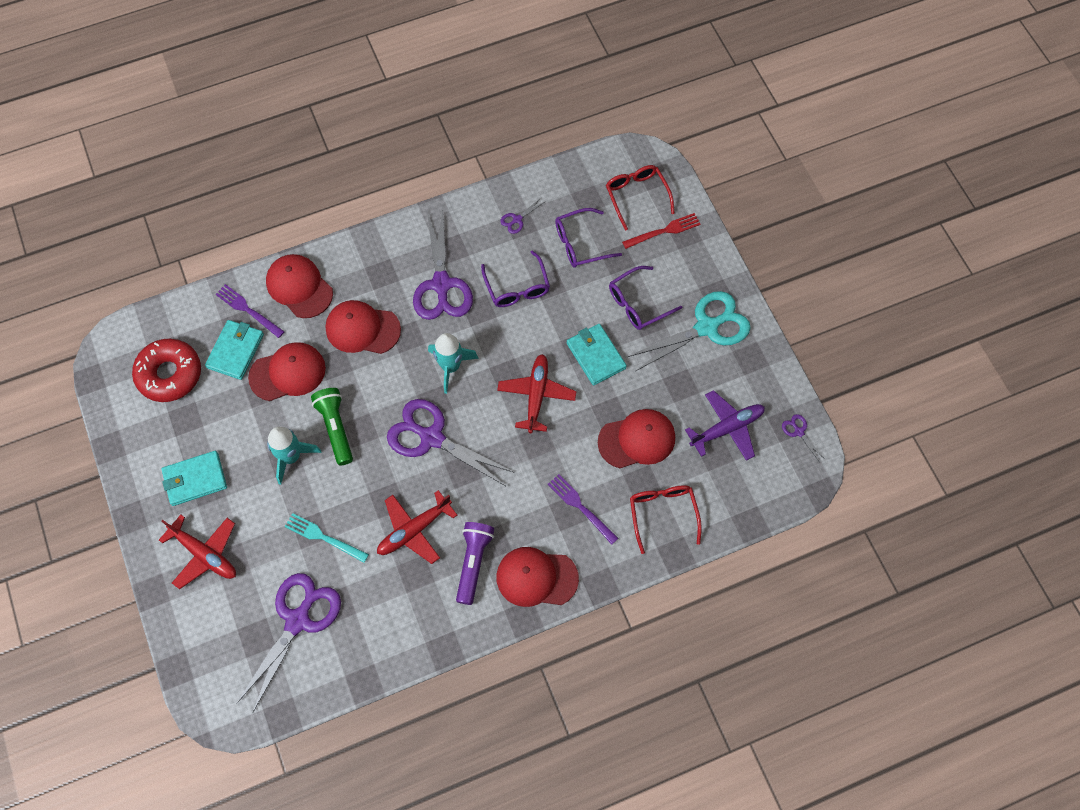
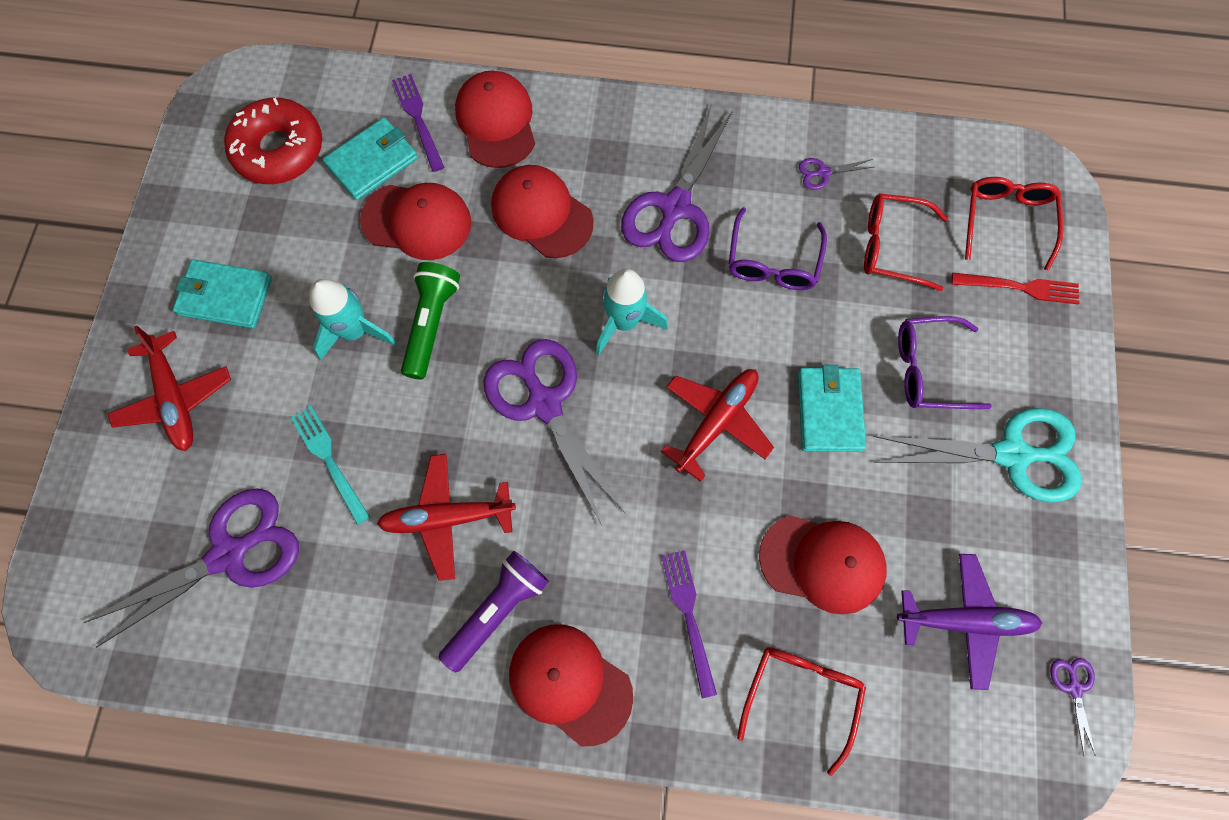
camera: 30 degrees right, 5 degrees up
purple glasses [555,208,622,268] -> red glasses [864,193,948,291]

